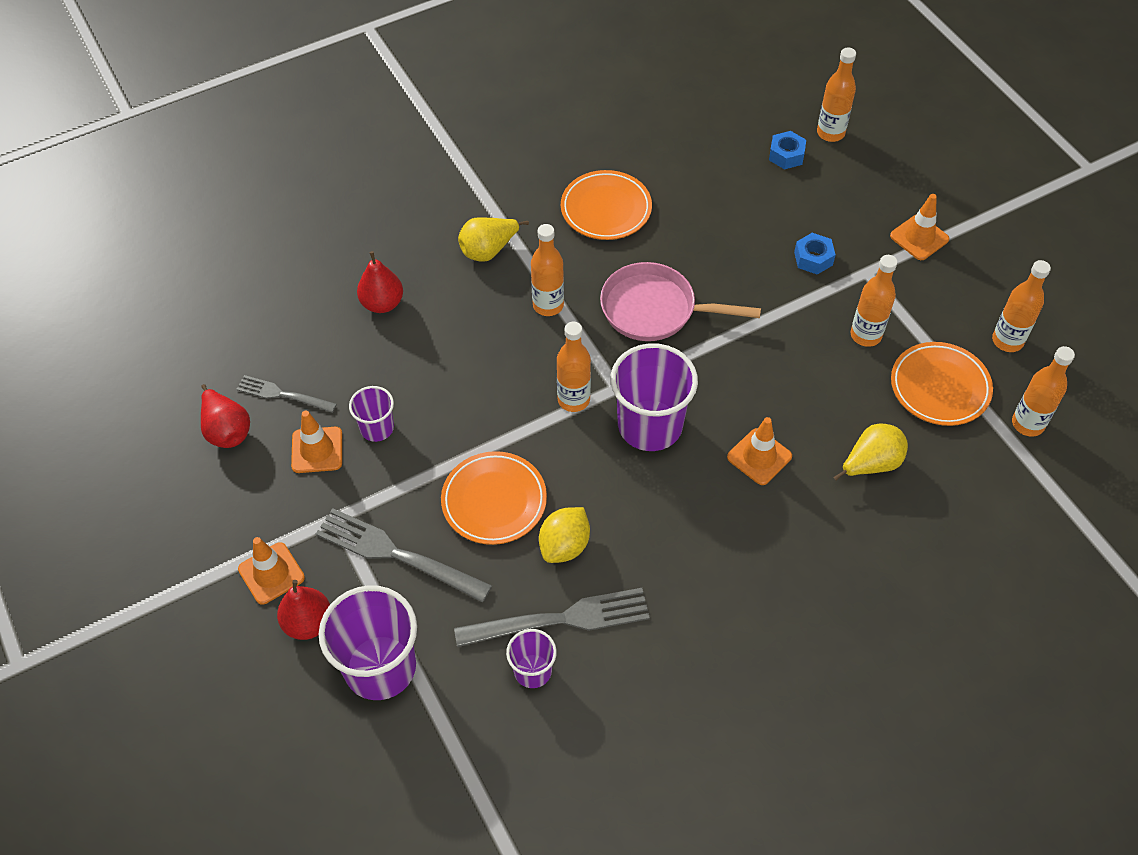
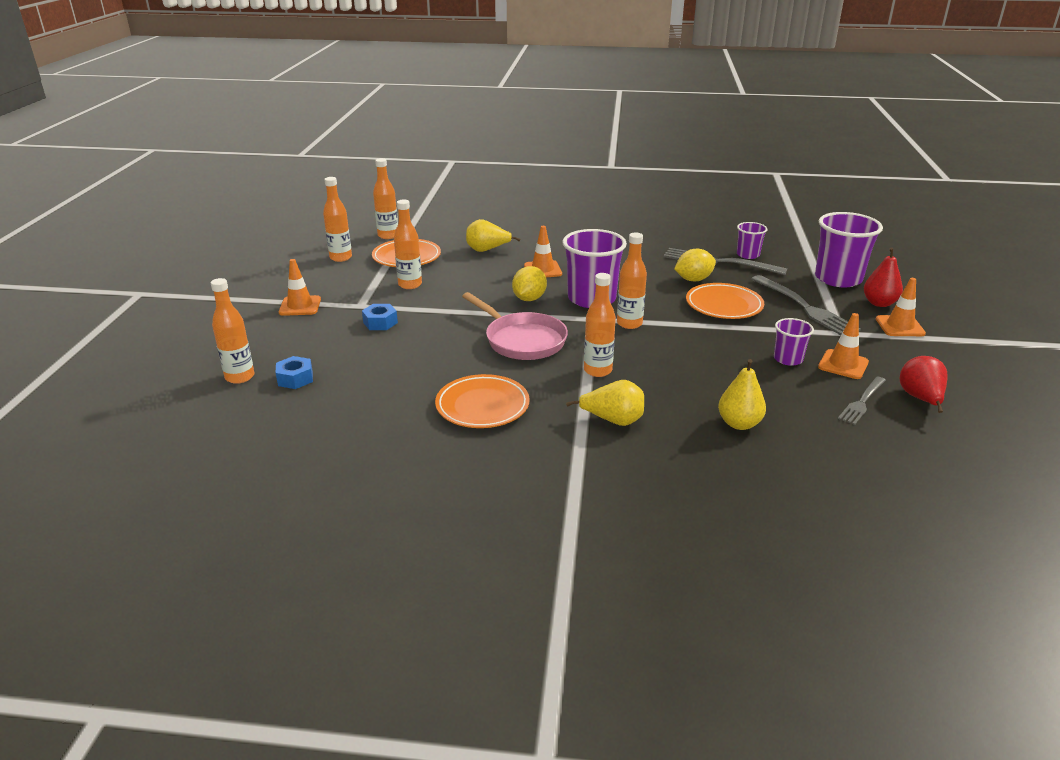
camera: 145 degrees left, 25 degrees down
grey fork [236,375,337,413] -> grey fork turned 75 degrees clockwise [838,376,886,425]
red pear [357,251,403,313] -> yellow pear [718,359,766,430]
none -> yellow lemon [512,266,547,301]

